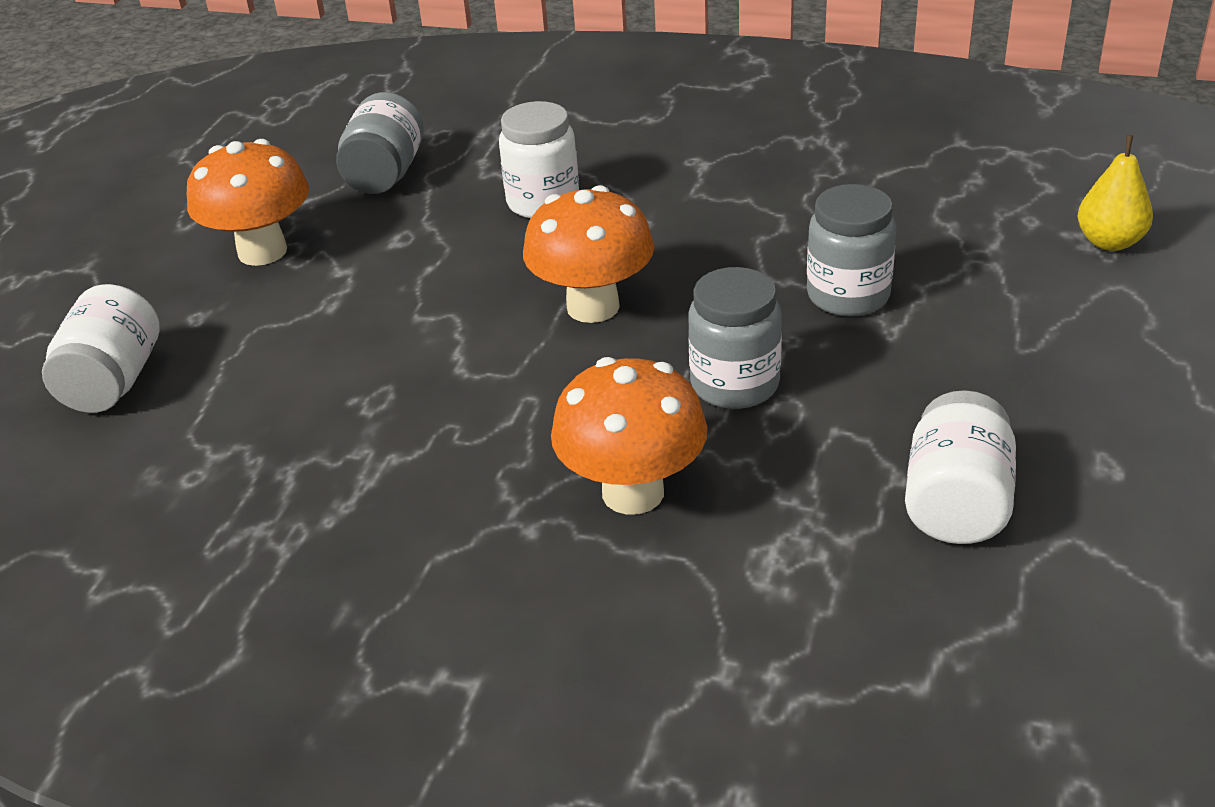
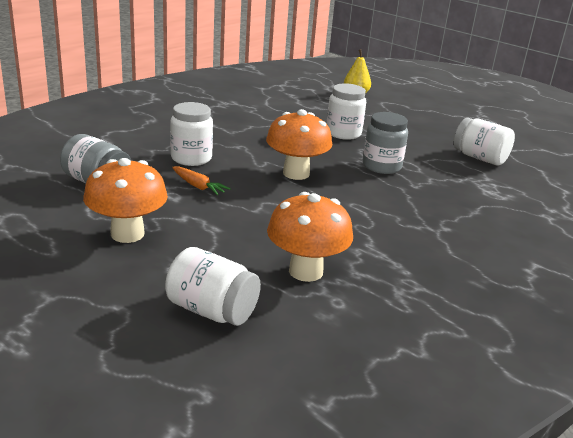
camera: 70 degrees left, 10 degrees down
orange mushroom [551,357,708,515] -> orange mushroom moved to [267,192,353,282]
grey jar [807,184,896,317] -> white jar [327,83,366,140]
none -> orange carrot [172,166,231,195]

